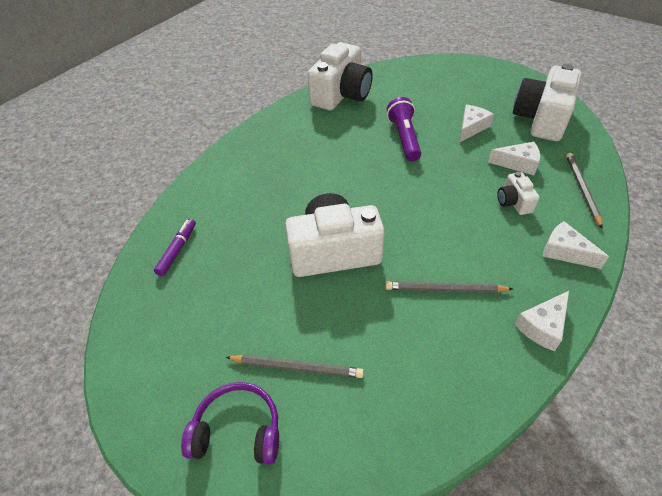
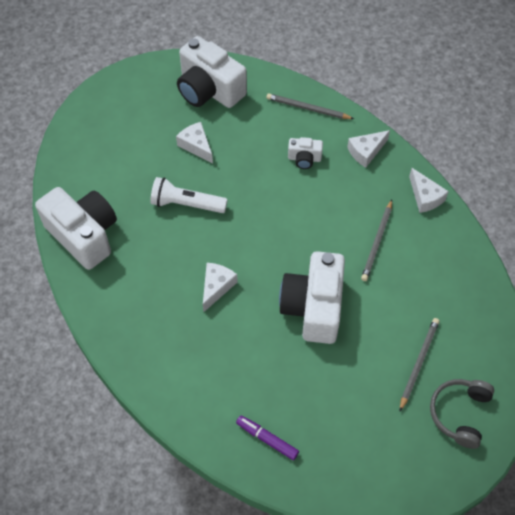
camera: 75 degrees left, 10 degrees up
purple headphones [181,382,279,465] -> grey headphones [430,379,494,449]
purple flashlight [387,97,421,161] -> white flashlight [150,177,228,213]
white cheese [488,142,540,175] -> white cheese moved to [203,263,238,312]

